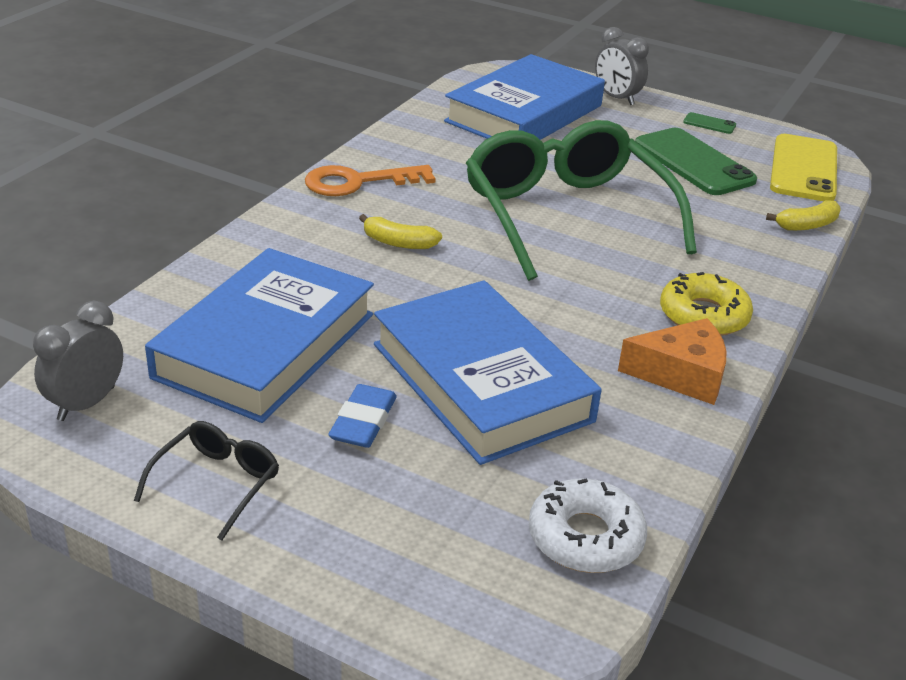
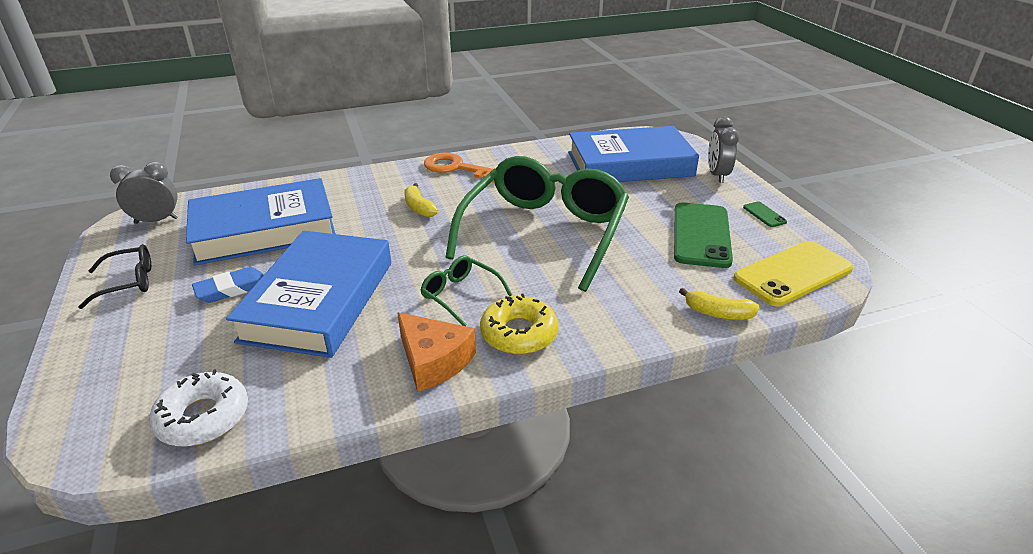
camera: 45 degrees right, 0 degrees up
none -> green glasses [421,255,512,326]

